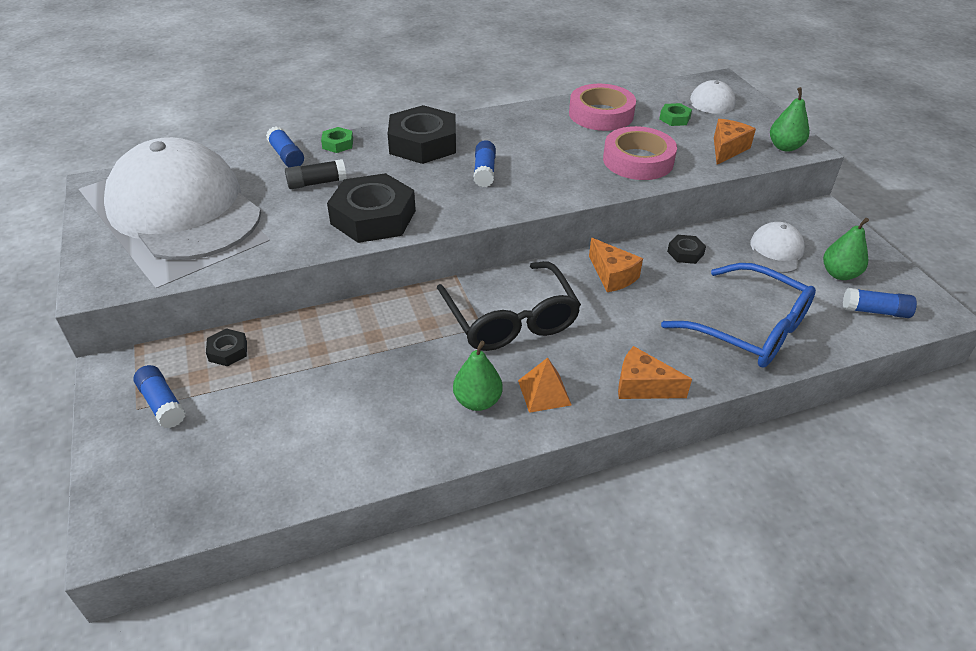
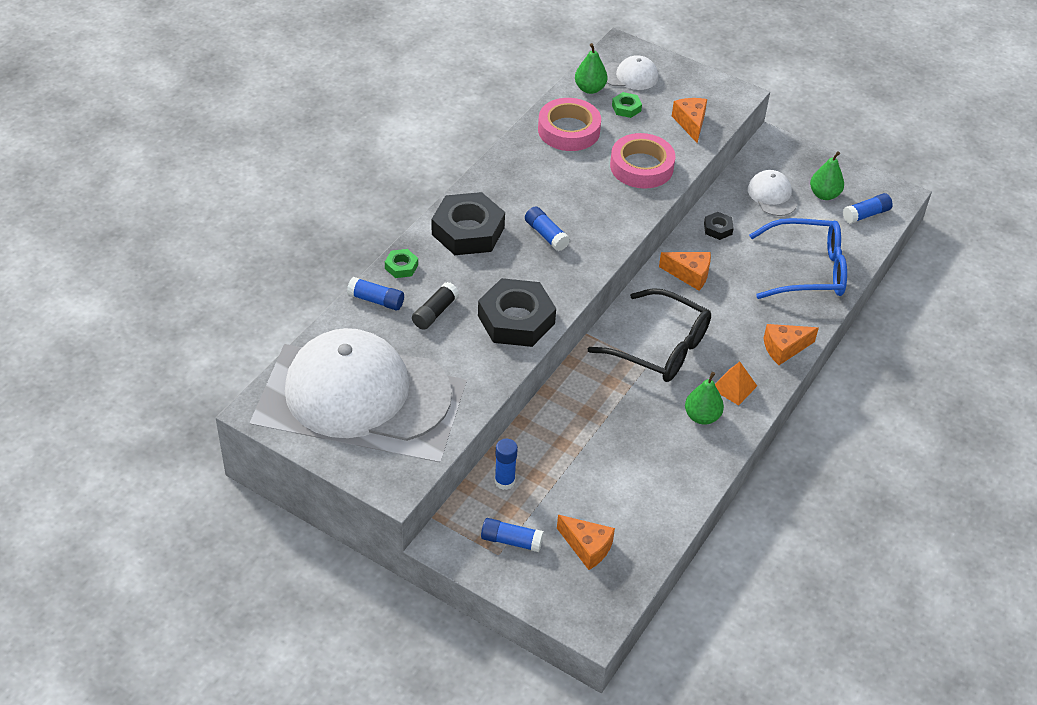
camera: 40 degrees left, 5 degrees up
black nut [206,328,247,367] -> blue glue stick [495,439,518,490]
green pear [770,87,809,152] -> green pear moved to [575,43,608,94]
none -> orange cheese [557,515,615,570]

